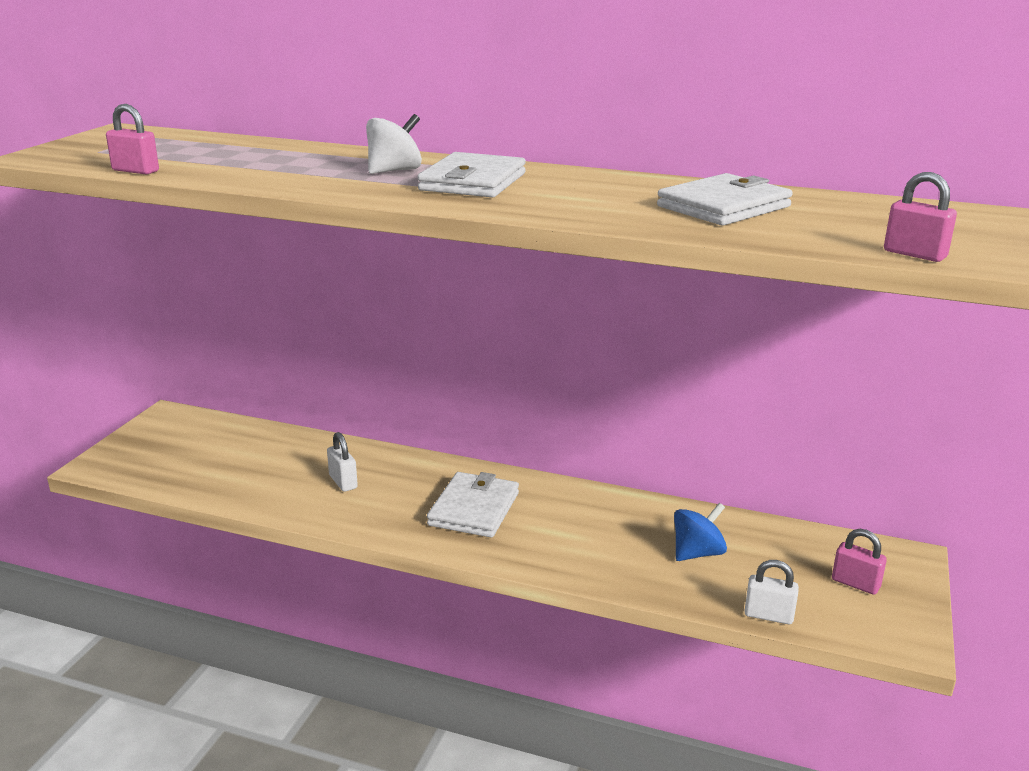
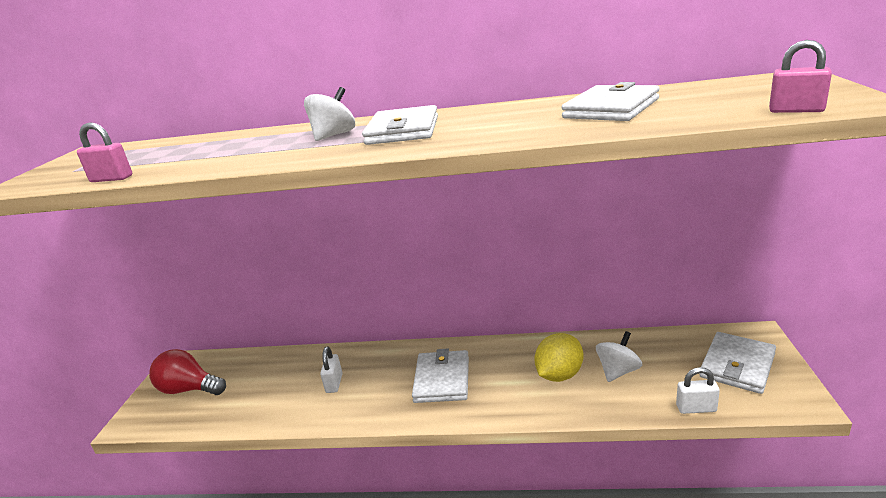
camera: 10 degrees left, 0 degrees up
white padlock [327,432,358,492] -> white padlock turned 45 degrees clockwise [320,347,342,393]
blue spinning top [674,503,727,561] -> white spinning top [596,331,642,382]
pink padlock [832,529,887,595] -> white wallet [699,332,776,394]
none -> red light bulb [149,349,226,395]
none -> yellow lemon [534,333,584,382]

